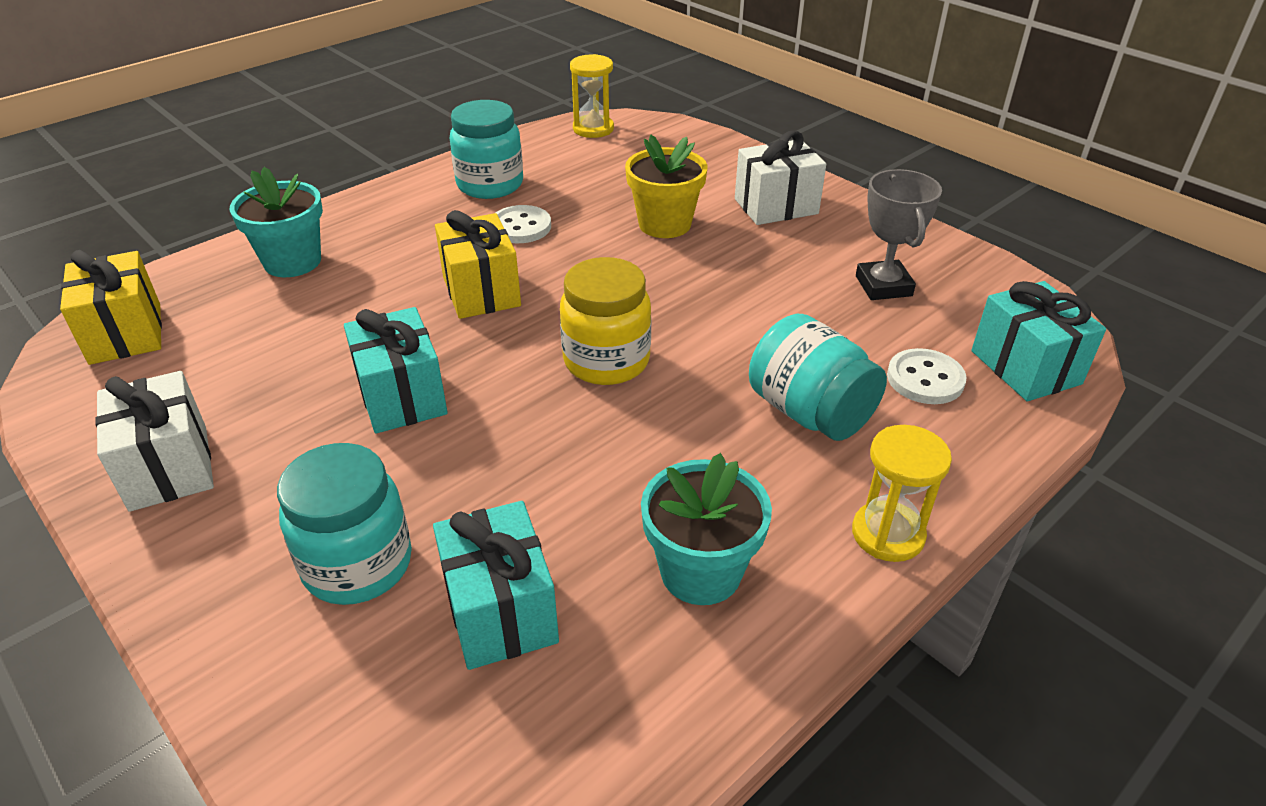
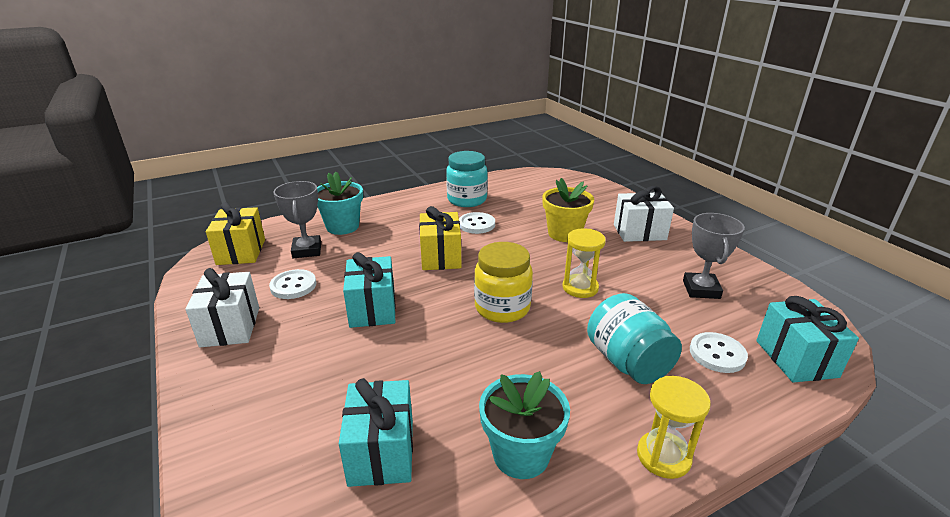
camera: 15 degrees right, 10 degrees down
turquoise jar [277,443,412,605] -> none
yellow hourglass [570,54,614,138] -> yellow hourglass moved to [562,229,606,298]
none -> white button [269,269,316,299]
none -> grey trophy [273,181,321,258]

